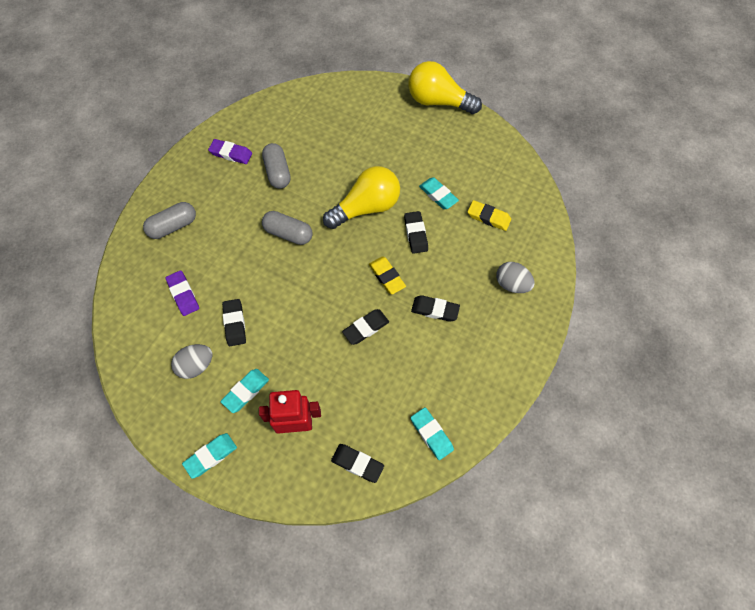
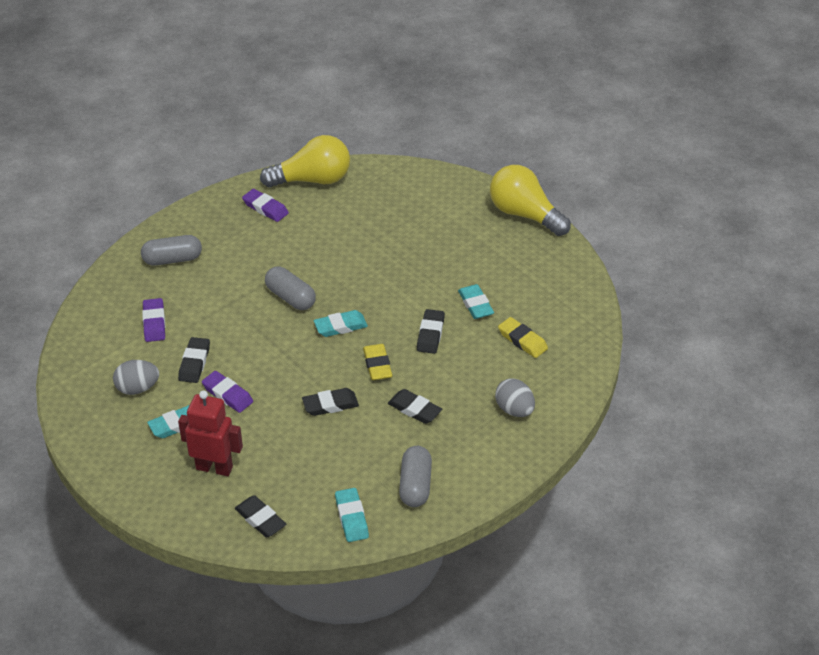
camera: 20 degrees right, 20 degrees down
turquoise eraser [182,433,237,479] -> turquoise eraser moved to [314,310,368,337]
grey capsule [262,143,290,189] -> grey capsule moved to [399,446,432,507]
yellow light bulb [323,166,400,229] -> yellow light bulb moved to [260,135,350,188]
none -> purple eraser [202,371,253,413]

